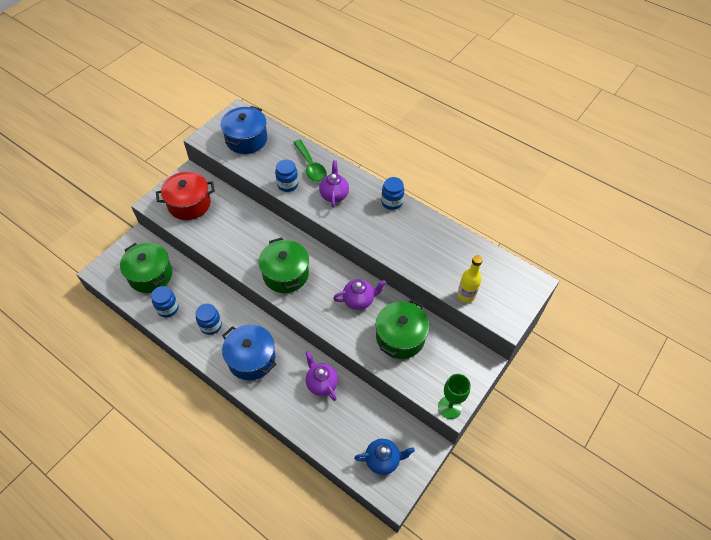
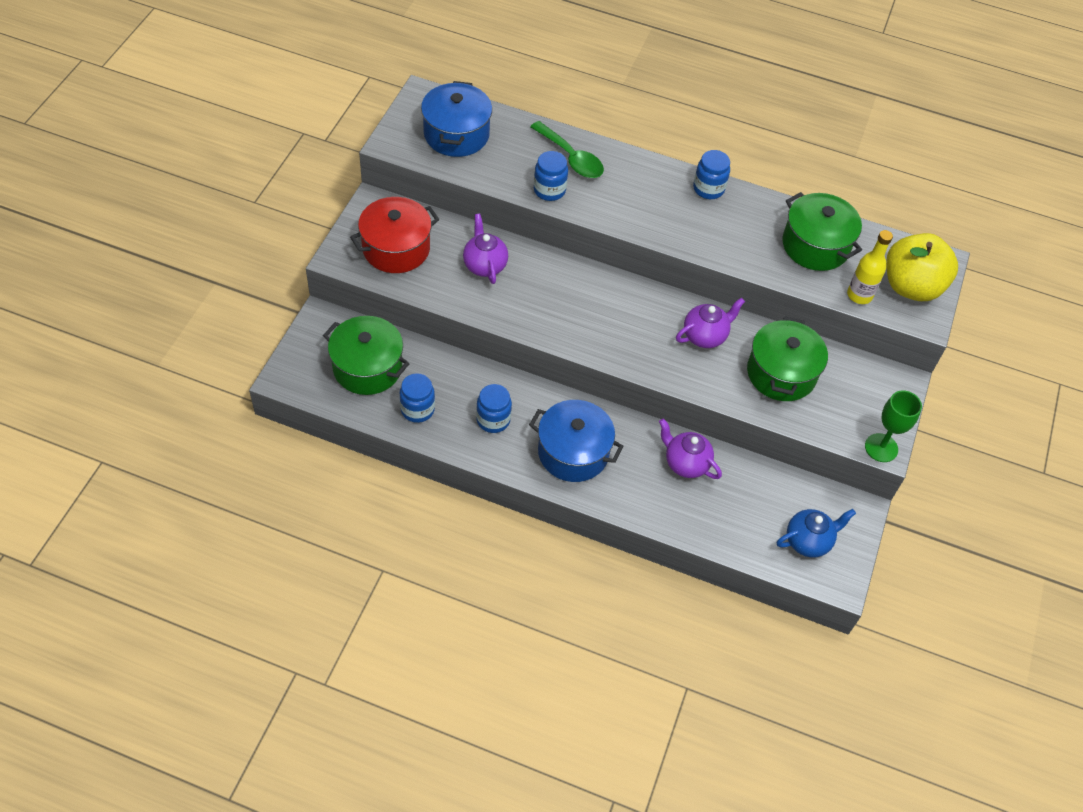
camera: 20 degrees left, 0 degrees up
green pot [259,237,309,293] -> green pot moved to [782,192,862,271]
purple teapot [319,160,349,208] -> purple teapot moved to [463,214,508,284]
none -> yellow apple [886,233,958,301]

